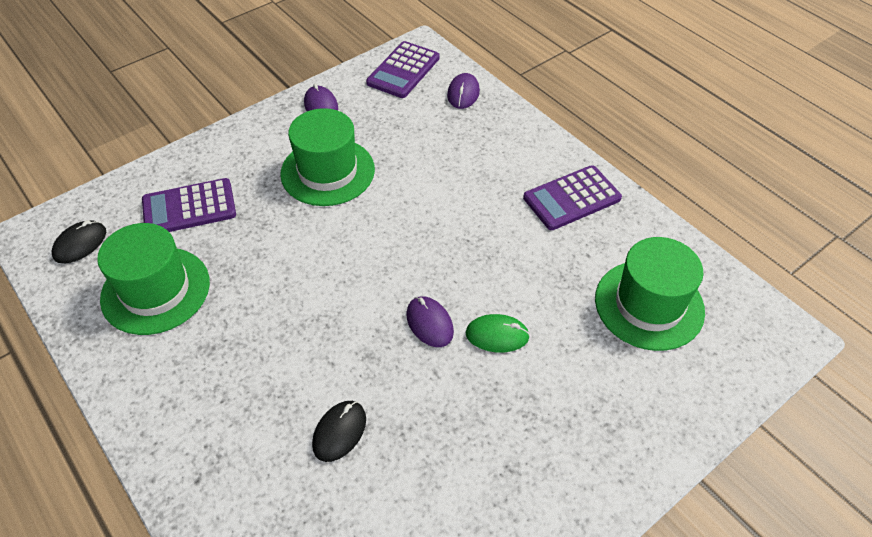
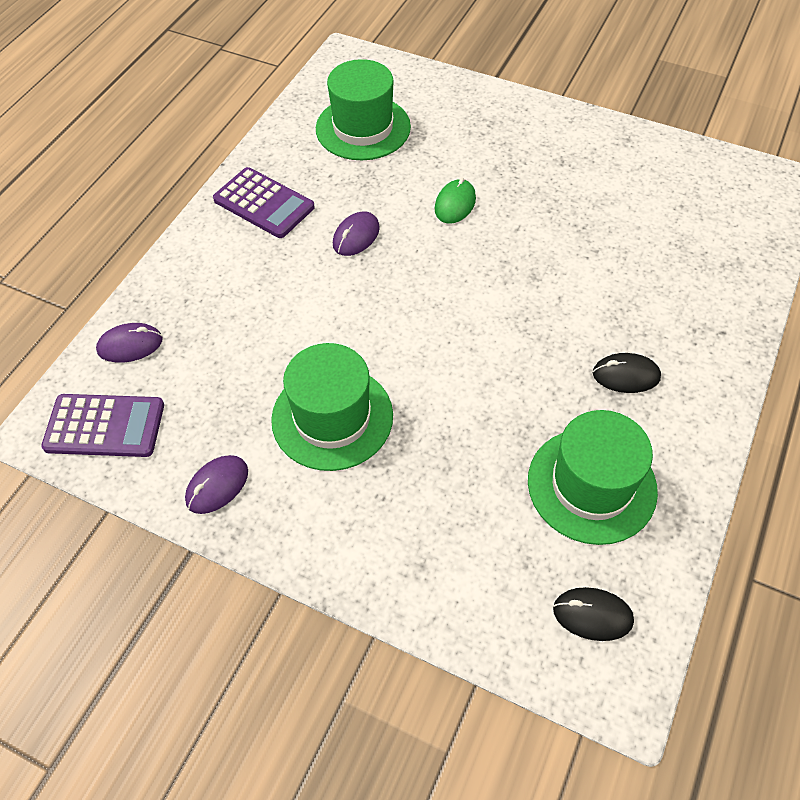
camera: 115 degrees left, 5 degrees up
purple calculator [142,178,236,232] -> none
black mouse [312,401,366,462] -> black mouse moved to [593,353,661,393]
purple mouse [406,296,454,347] -> purple mouse moved to [333,212,380,256]
green mouse [466,314,530,352] -> green mouse turned 45 degrees clockwise [435,178,476,224]

